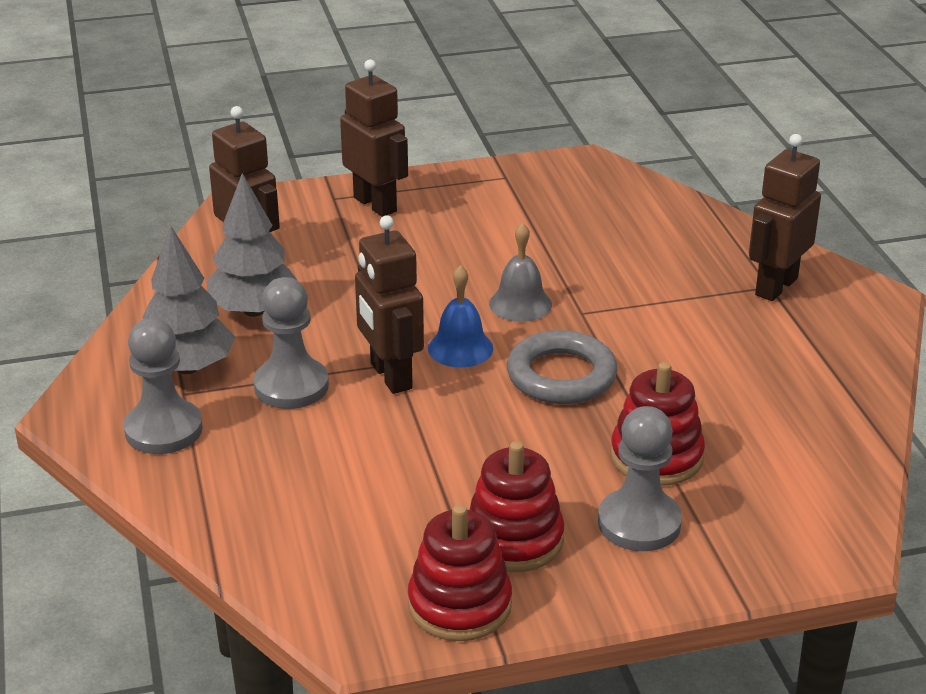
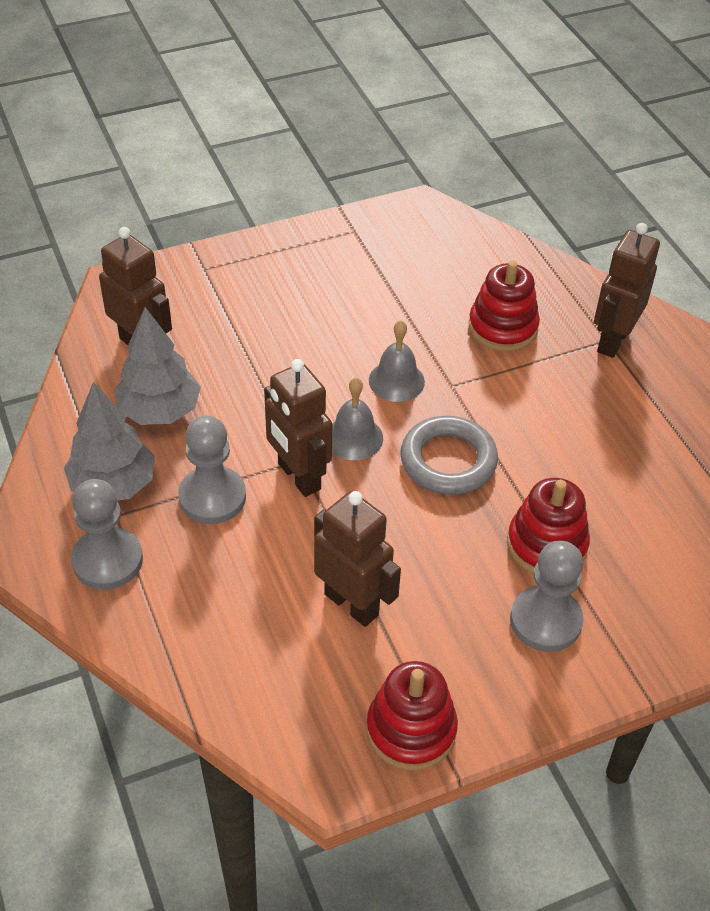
camera: 10 degrees left, 15 degrees up
brown robot [340,59,408,217] -> brown robot moved to [314,491,401,627]
blue bell [428,265,493,368] -> grey bell [332,378,383,460]
red stacking toy [469,441,564,572] -> red stacking toy moved to [469,260,540,352]

